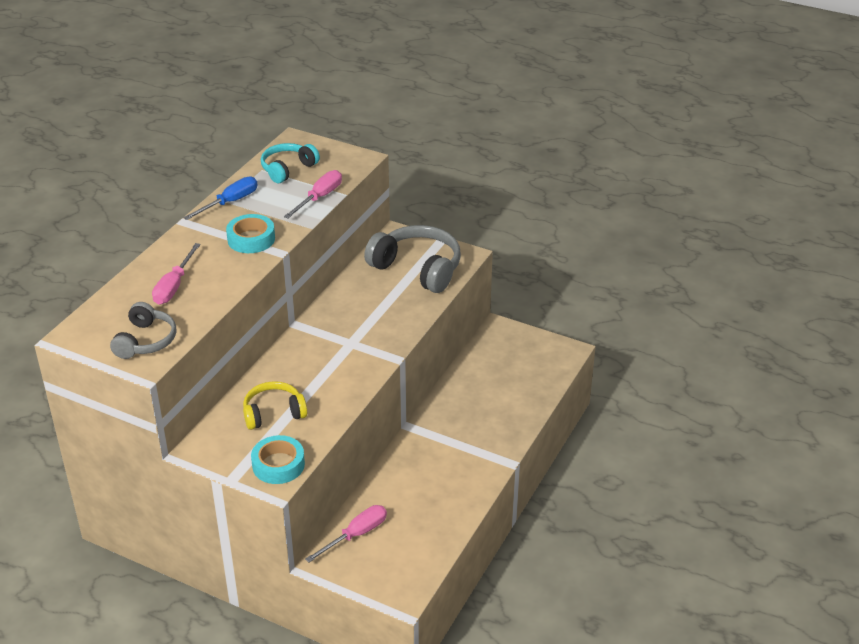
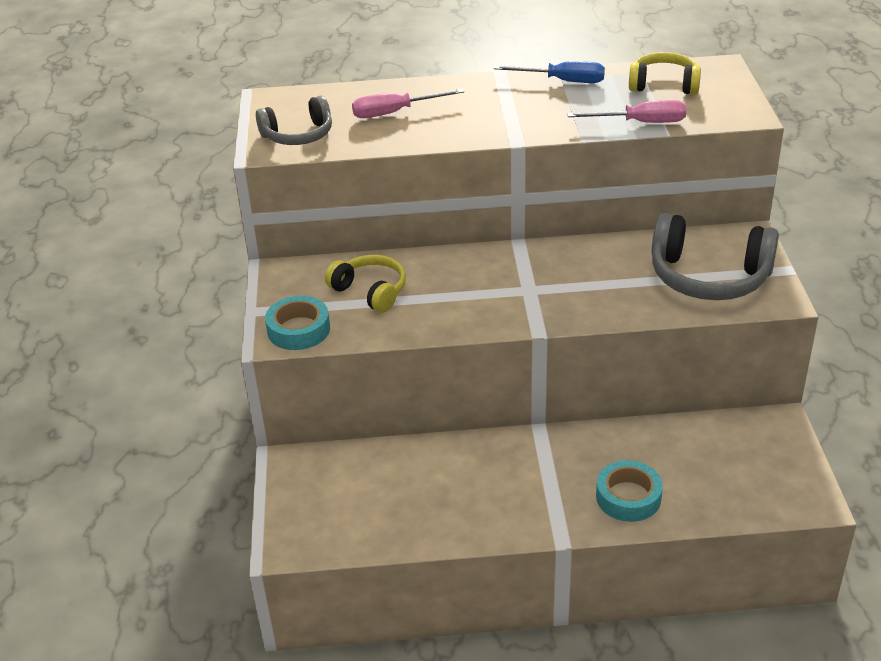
camera: 60 degrees right, 0 degrees up
turquoise tape [226,214,275,253] -> turquoise tape moved to [596,460,663,522]
turquoise headphones [261,143,320,183] -> yellow headphones [629,52,701,95]
pink screwdriver [305,505,387,563] -> none
grey headphones [364,225,461,293] -> grey headphones turned 105 degrees clockwise [652,213,779,300]

